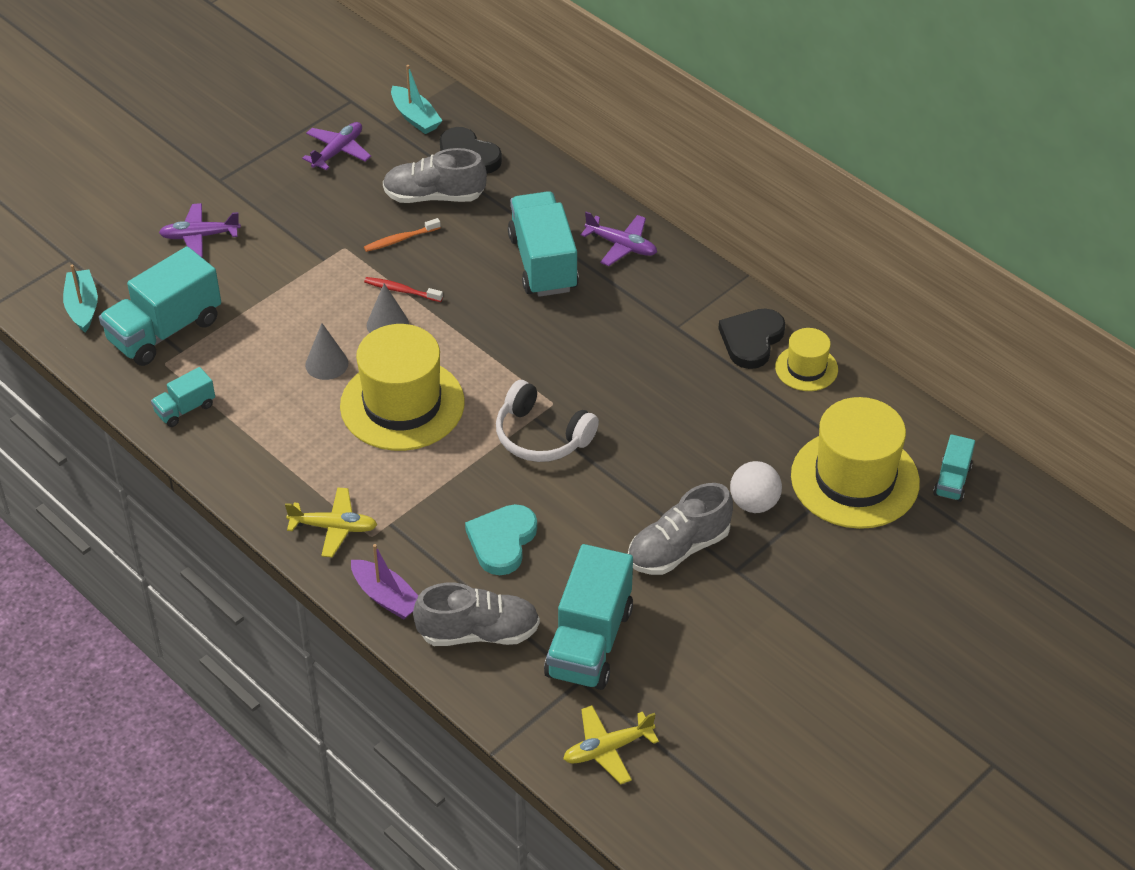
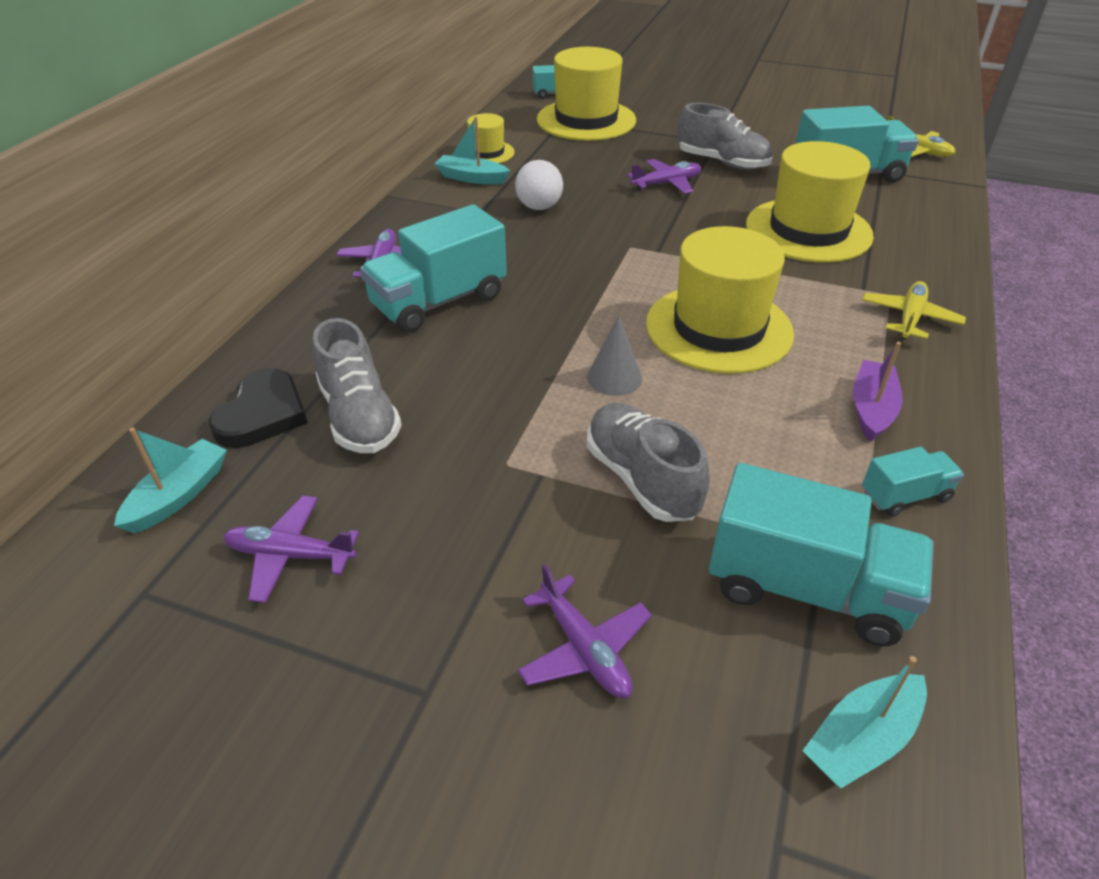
camera: 115 degrees left, 5 degrees down
turquoise truck [151,367,215,427] -> turquoise truck turned 45 degrees counterclockwise [862,447,964,517]
yellow plane [285,487,377,557] -> yellow plane turned 45 degrees clockwise [862,281,966,340]
grey cone [305,323,348,380] -> none
purple boat [351,544,418,619] -> purple boat moved to [853,342,903,442]
orange toothbrush [364,218,441,252] -> none
red toothbrush [364,277,443,302] -> none
grey shoe [413,583,540,646] -> grey shoe moved to [587,403,710,522]
turquoise heart [465,504,537,575] -> yellow hat [746,141,874,263]
white headphones [496,380,599,462] -> none
black heart [718,308,785,369] -> turquoise boat [435,117,510,184]
white ball [730,461,782,513] -> white ball moved to [515,160,563,210]
none -> purple plane [627,159,701,194]

